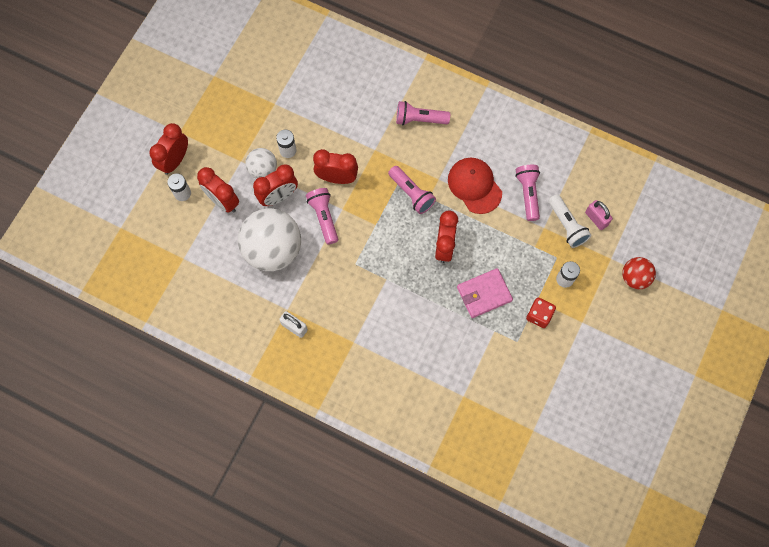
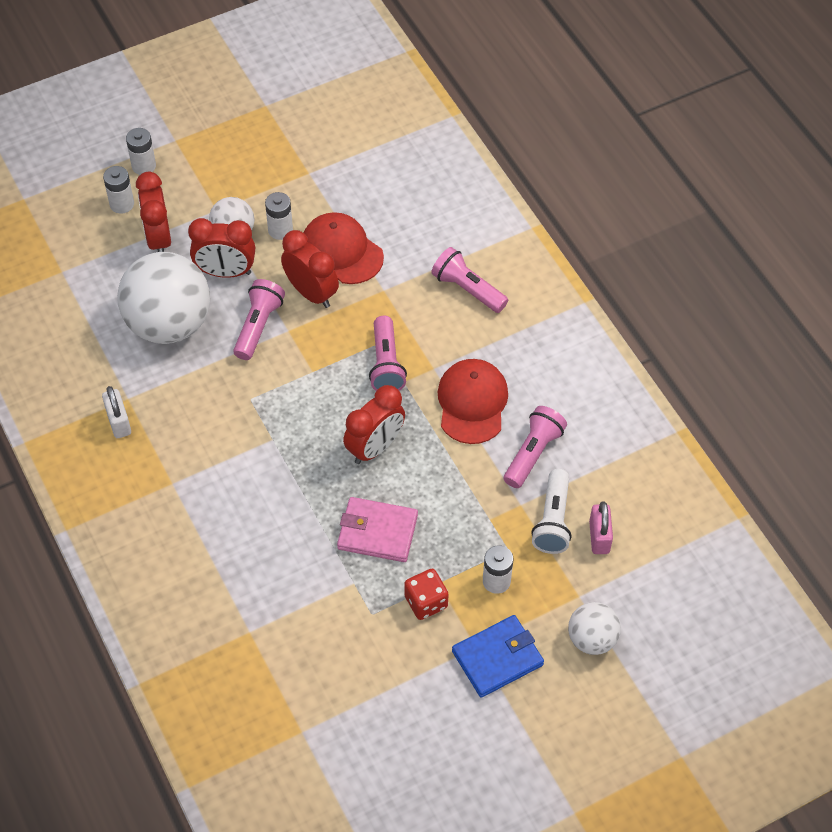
camera: 35 degrees right, 15 degrees down
red clock [149,123,188,175] -> white battery [126,128,156,175]
red ball [622,257,656,289] -> white ball [568,602,621,655]
none -> red cap [304,212,384,284]
none -> blue wallet [452,615,544,698]

